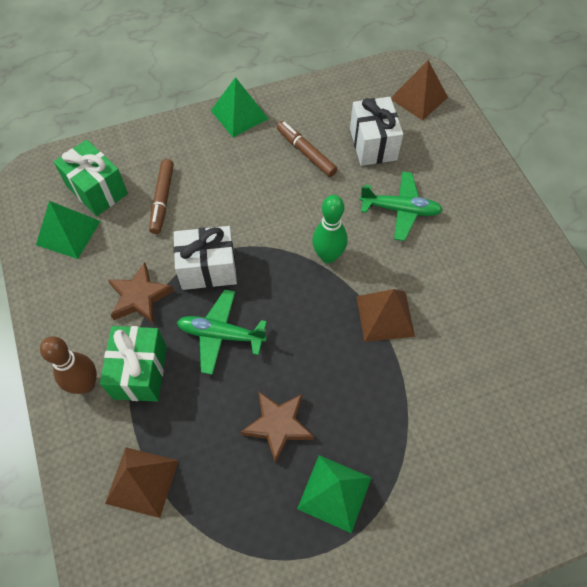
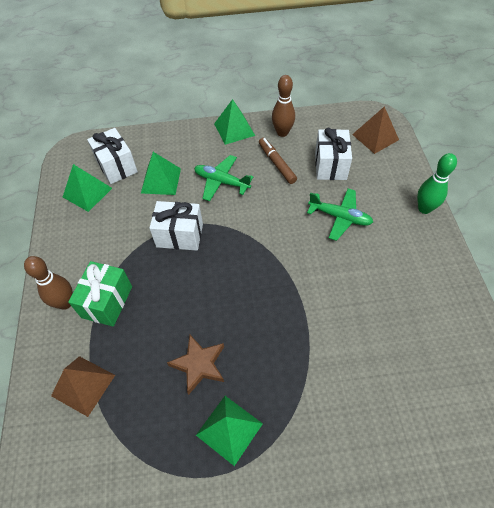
camera: 15 degrees right, 5 degrees down
green gift [54,140,128,216] -> white gift [87,128,138,184]
brown star [108,262,174,324] -> none
brown marker [149,159,174,234] -> green pyramid [141,152,181,195]
green plane [177,289,267,375] -> green plane moved to [194,155,254,201]
green bowling pin [312,195,348,263] -> green bowling pin moved to [417,153,457,214]
brown pyramid [356,289,415,342] -> none
none -> brown bowling pin [272,75,295,137]

